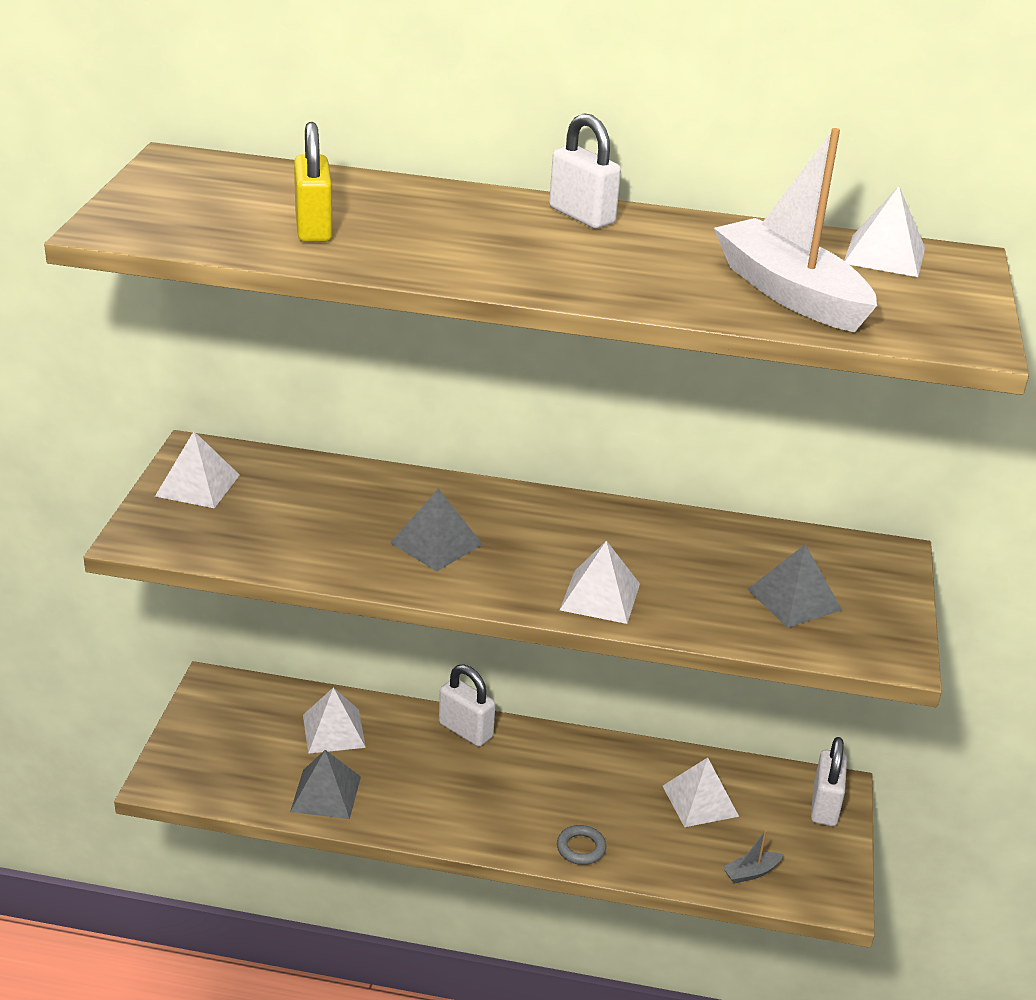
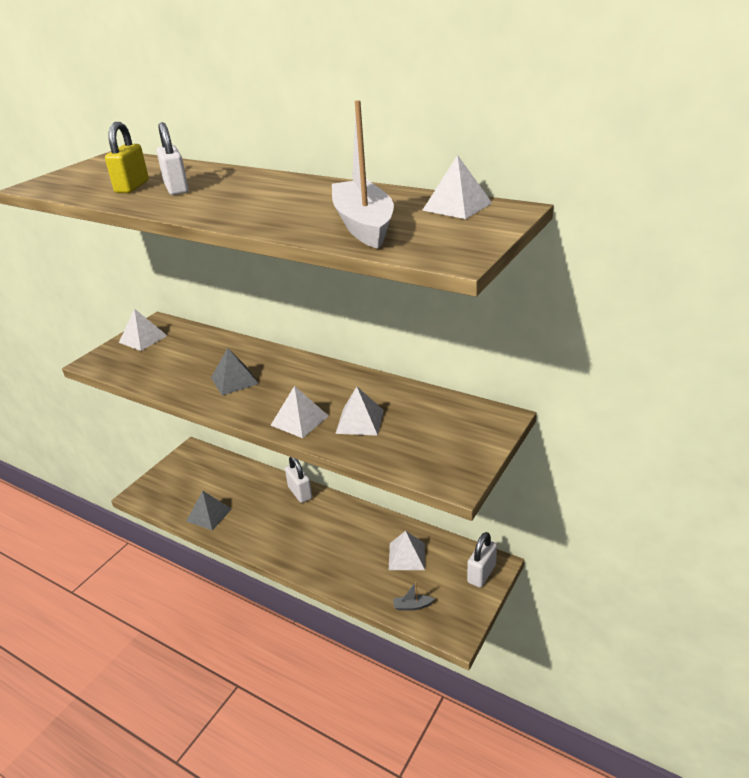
camera: 25 degrees right, 0 degrees up
white pyramid [303,687,366,754] -> white pyramid moved to [335,387,384,436]
white padlock [549,113,621,229] -> white padlock moved to [156,122,189,195]
grey ring [557,825,606,865] -> none
grey pyramid [747,544,842,628] -> none

